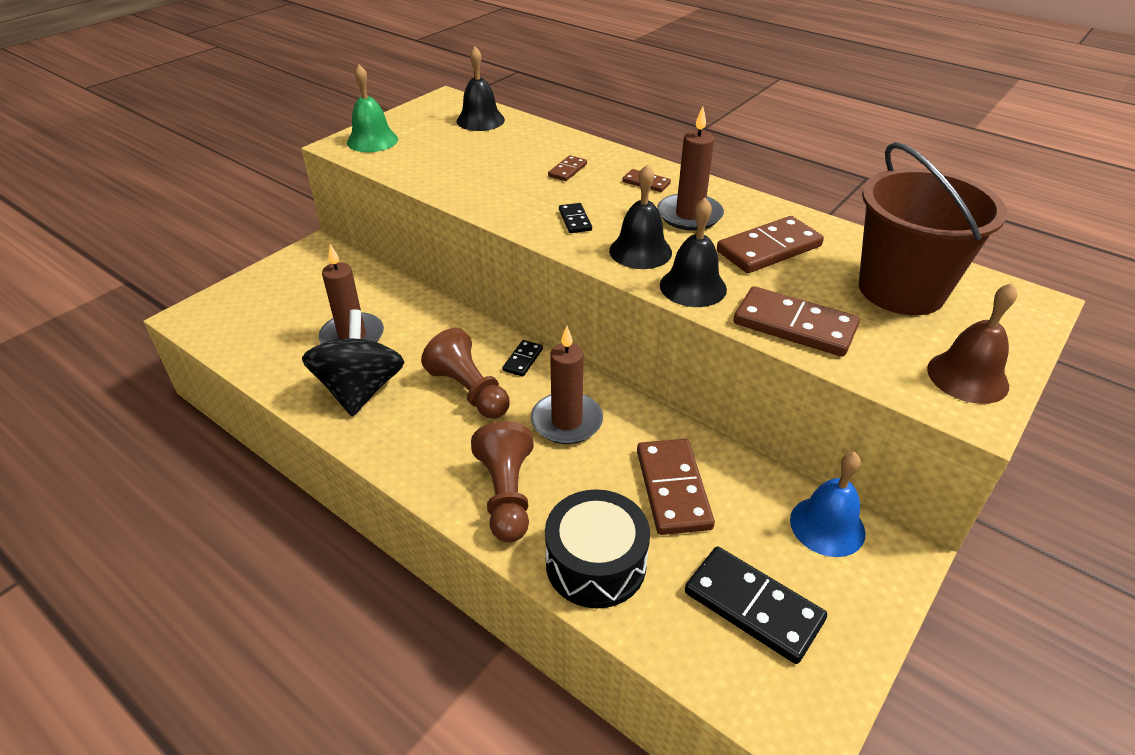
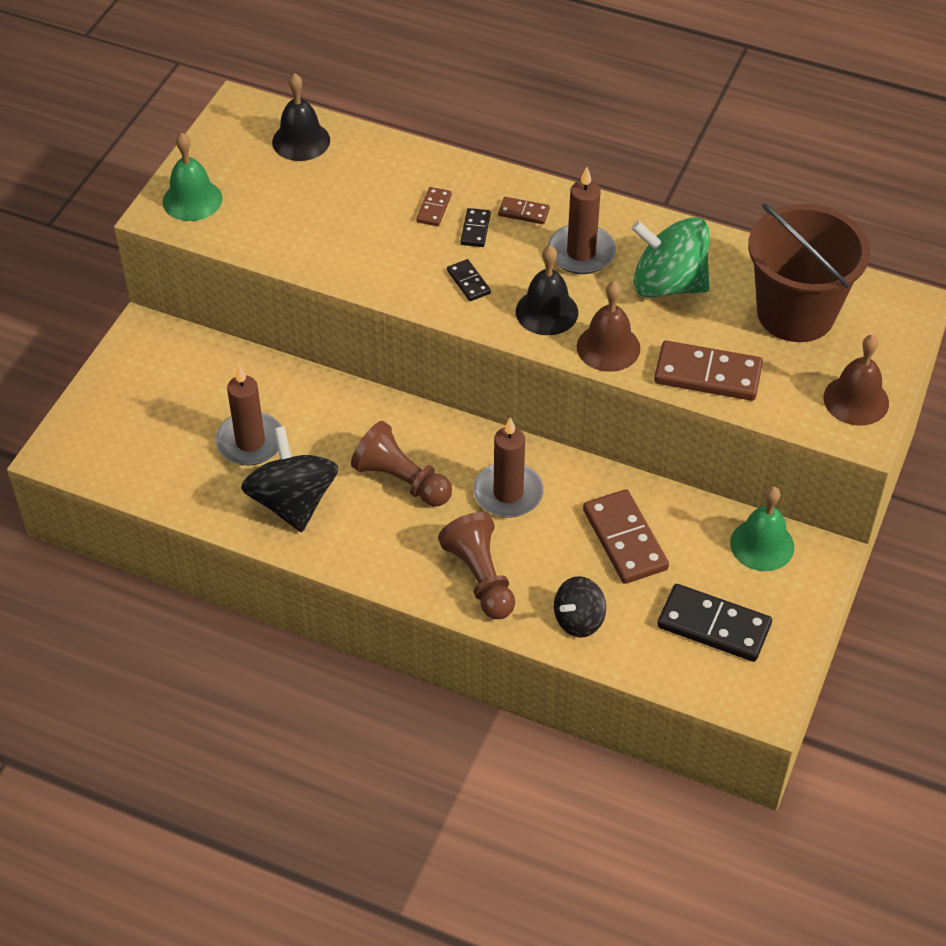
camera: 15 degrees left, 10 degrees up
black domino [503,340,543,377] -> black domino moved to [460,208,491,247]
black drum [545,489,650,609] -> black spinning top [554,576,606,638]
black bell [660,198,727,307] -> brown bell [577,281,640,372]
brown domino [717,216,824,273] -> green spinning top [631,217,709,298]
blue bell [790,452,865,557] -> green bell [730,486,794,571]

